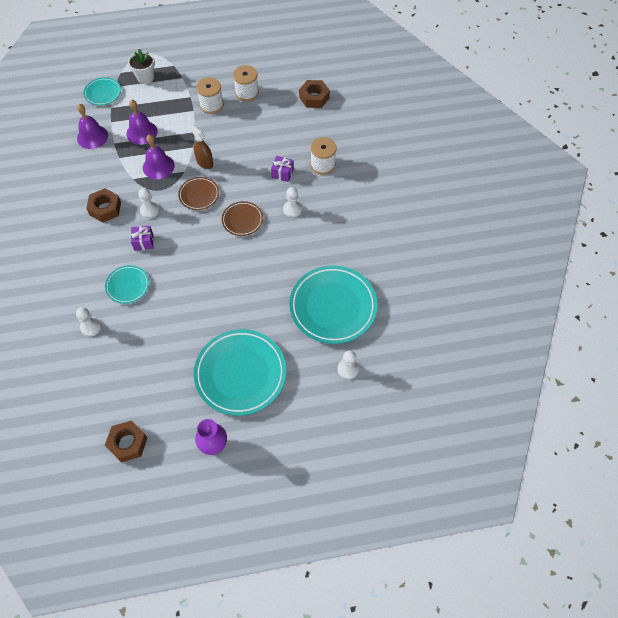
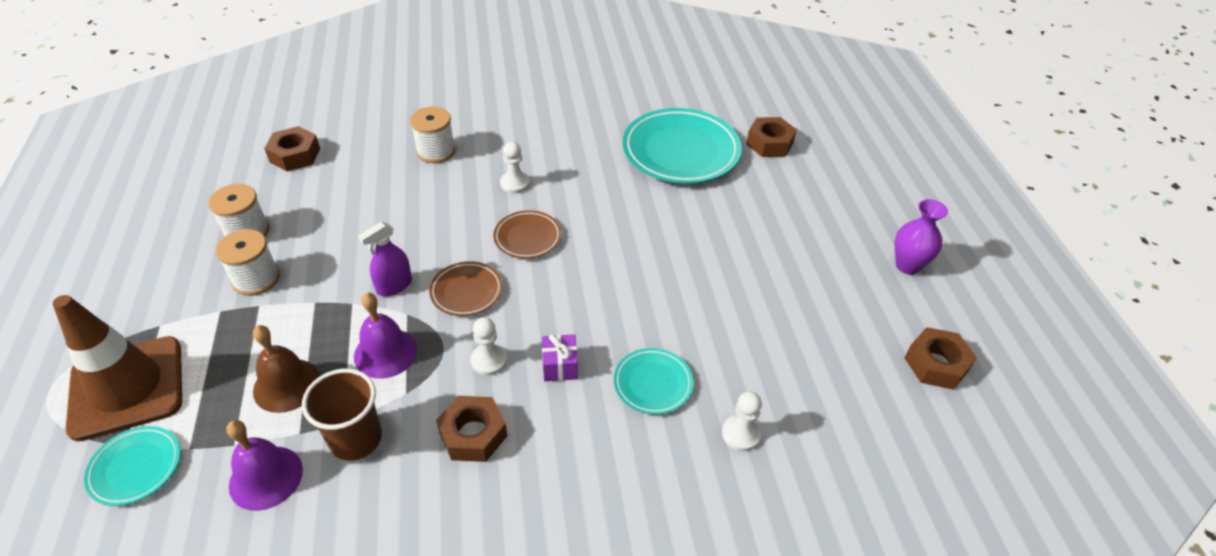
camera: 90 degrees left, 15 degrees down
purple bell [126,100,157,145] -> brown bell [253,325,320,413]
white flower pot [128,49,155,84] -> brown traffic cone [53,295,182,441]
brown spray bottle [189,125,213,169] -> purple spray bottle [358,222,412,297]
turquoise plate [194,329,286,416] -> none
purple gift [271,156,294,182] -> none
white pawn [337,350,359,379] -> brown nut [746,117,797,157]
none -> brown cup [302,369,382,461]

